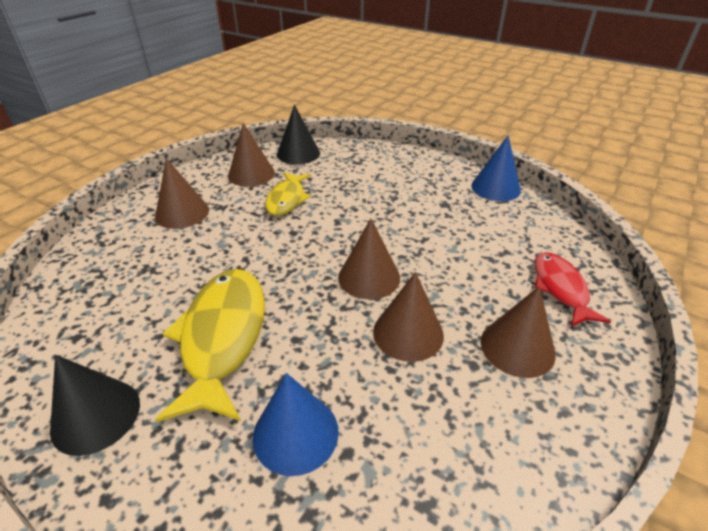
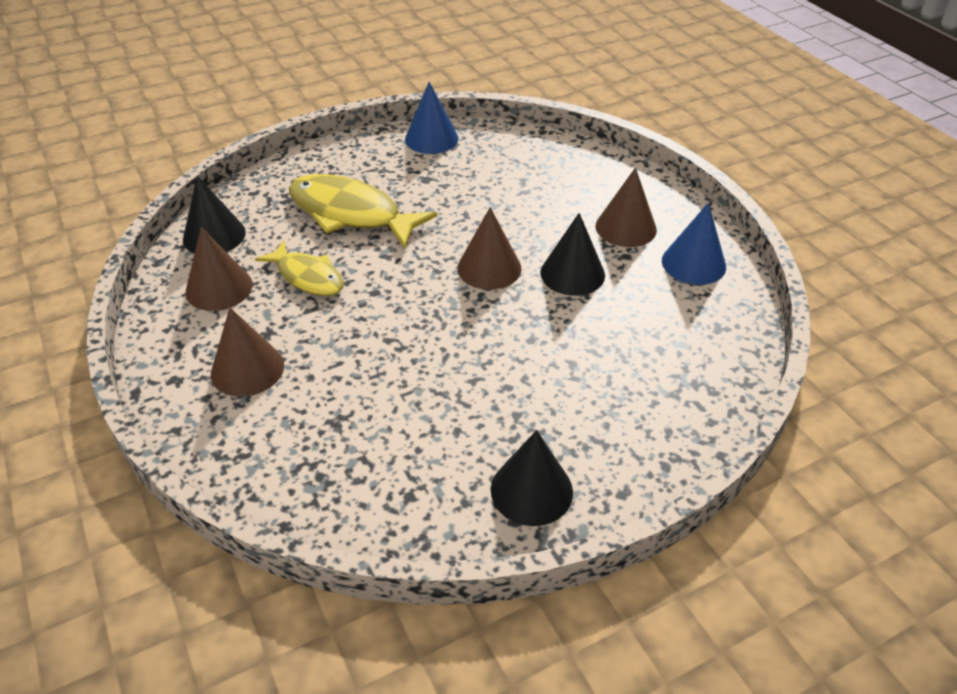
camera: 60 degrees left, 5 degrees up
yellow fish [155,269,265,422] -> yellow fish moved to [289,174,437,248]
blue cone [253,373,339,476] -> blue cone moved to [662,203,726,285]
brown cone [373,272,444,362] -> black cone [540,213,605,296]
red fish [534,252,611,327] -> none

